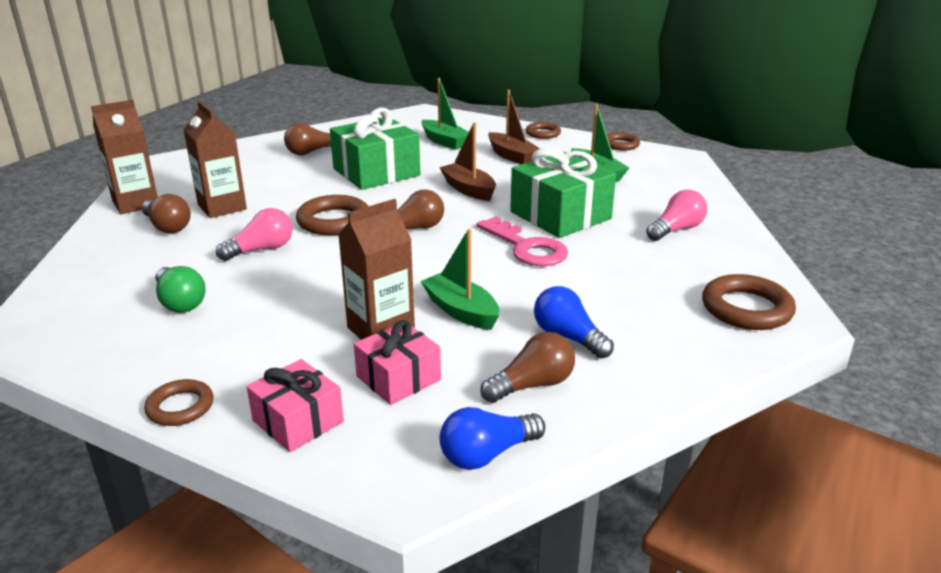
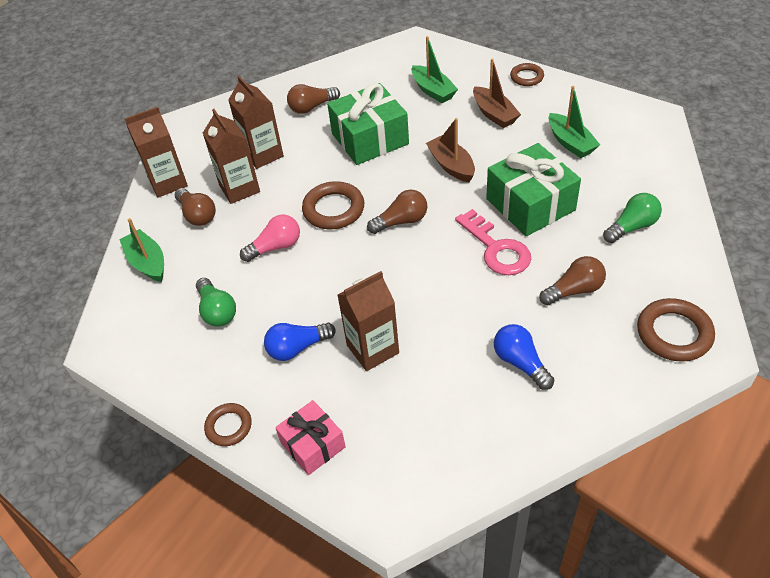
camera: 10 degrees right, 20 degrees up
pink gift [354,320,441,405] -> none
green boat [421,229,499,330] -> green boat moved to [119,218,164,282]
blue light bulb [440,407,545,470] -> blue light bulb moved to [264,322,336,361]
brown light bulb [480,332,575,403] -> brown light bulb moved to [539,256,606,305]
brown ring [607,133,640,150] -> none
pink light bulb [646,190,707,241] -> green light bulb [603,193,662,243]
none -> brown carton [228,76,284,169]

